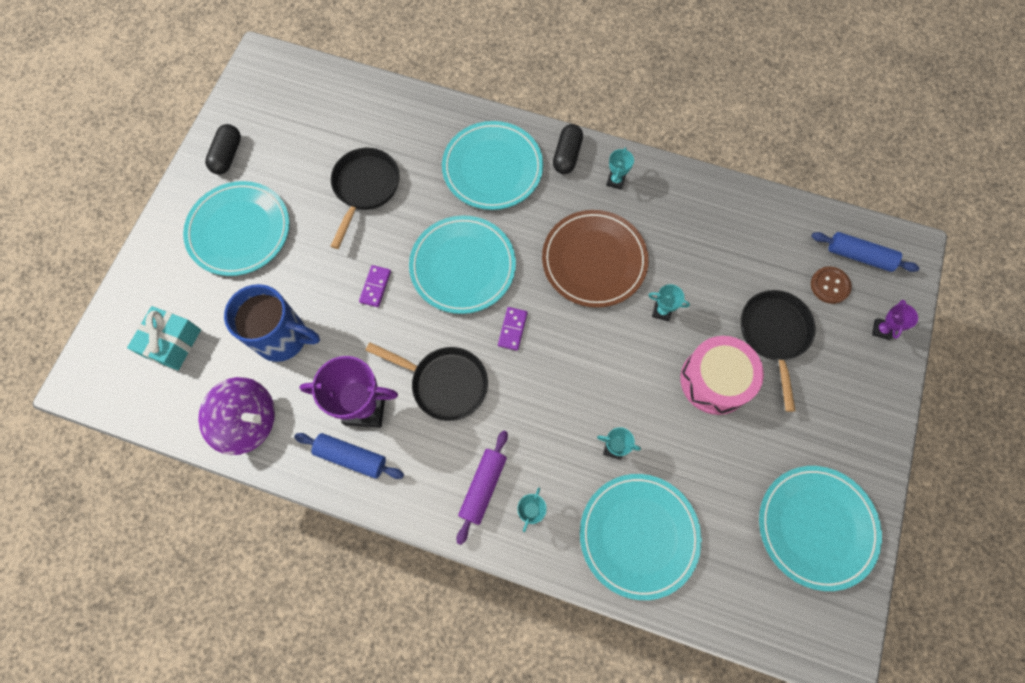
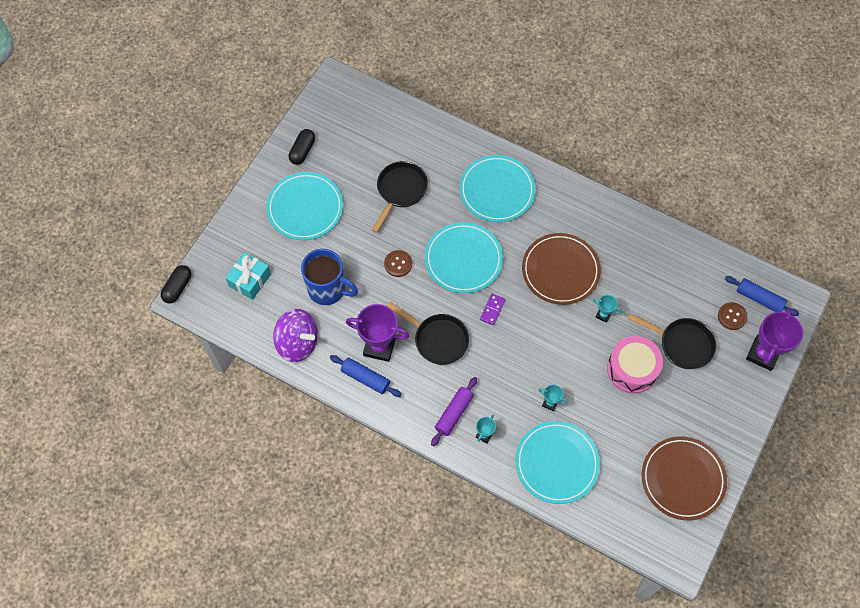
camera: 10 degrees right, 5 degrees down
purple domino [359,265,391,307] -> brown button [384,250,412,277]
black capsule [553,124,583,174] -> black capsule moved to [161,265,191,304]
turquoise trophy [606,147,634,190] -> none
black pan [741,290,816,412] -> black pan turned 105 degrees clockwise [628,313,716,369]
turquoise plate [759,466,882,591] -> brown plate [641,436,727,520]
purple trophy [872,300,918,340] -> purple trophy [746,308,803,371], size x2.11

